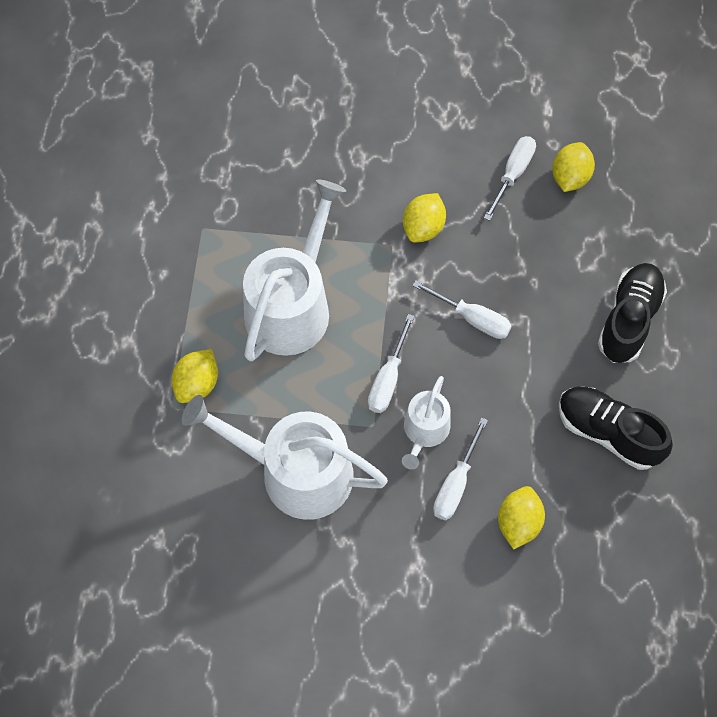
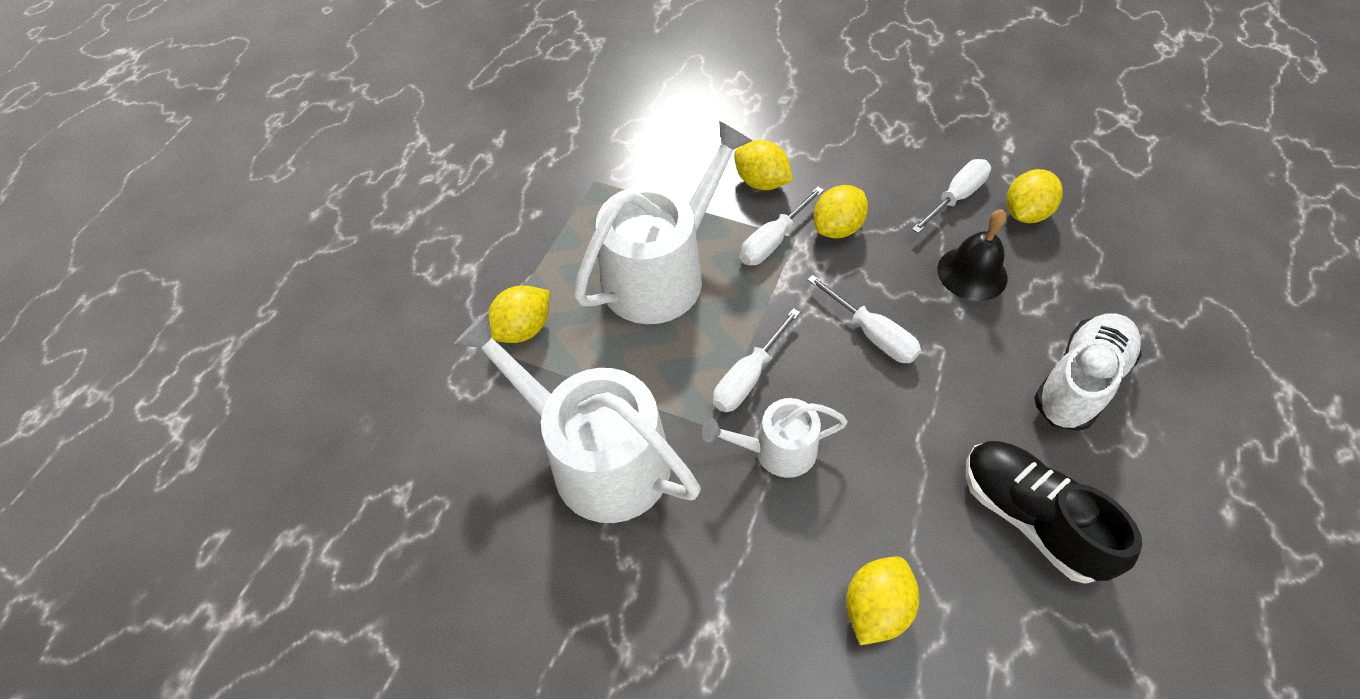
camera: 20 degrees right, 10 degrees down
white watering can [402,376,450,470] -> white watering can turned 45 degrees clockwise [702,398,848,478]
white screwdriver [433,418,488,520] -> white screwdriver moved to [740,187,824,265]
black shoe [598,263,667,363] -> white shoe [1034,314,1142,431]
none -> yellow lemon [734,140,793,190]
none -> black bell [938,209,1008,301]

